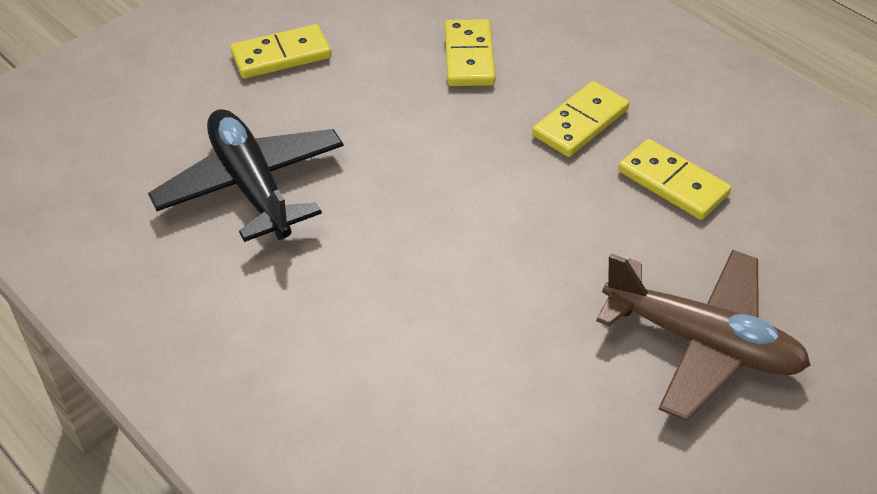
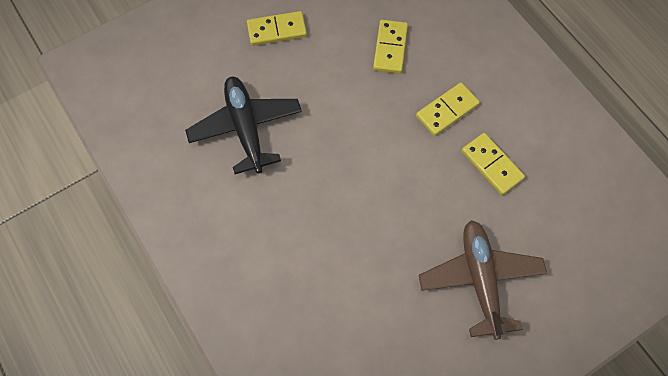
camera: 10 degrees right, 20 degrees up
brown plane [596,250,811,421] -> brown plane turned 135 degrees counterclockwise [419,220,547,340]

